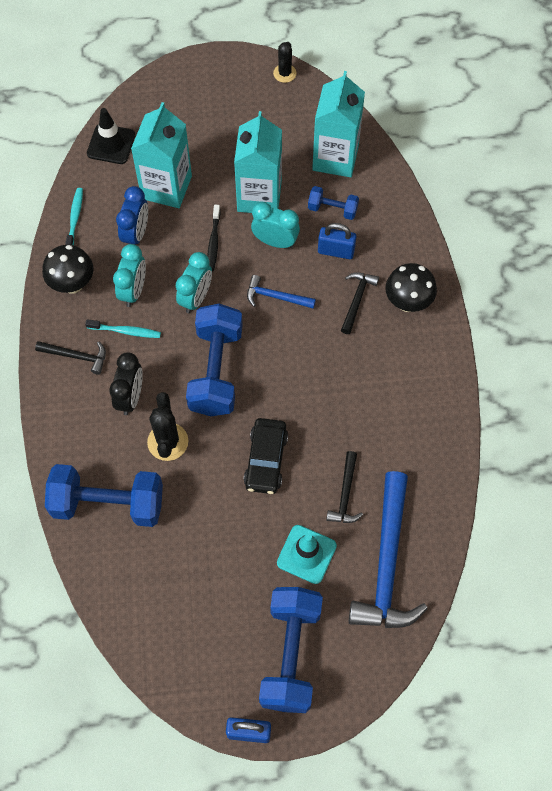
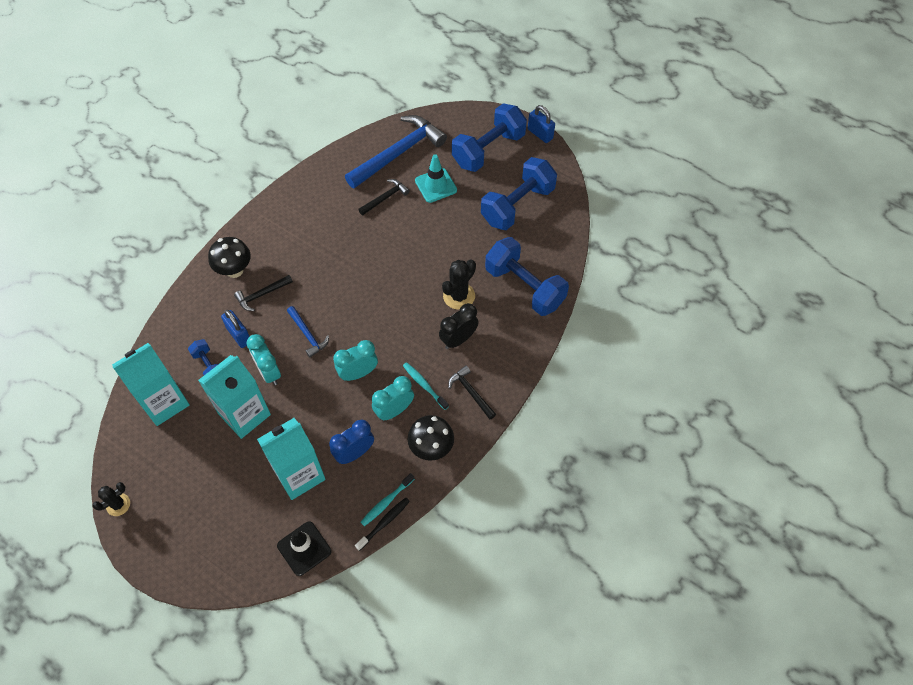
camera: 140 degrees left, 5 degrees down
blue dumbbell [186,304,243,416] -> blue dumbbell moved to [481,157,557,230]
black toothbrush [207,205,220,272] -> black toothbrush moved to [355,497,410,551]
black car [244,418,288,494] -> none

